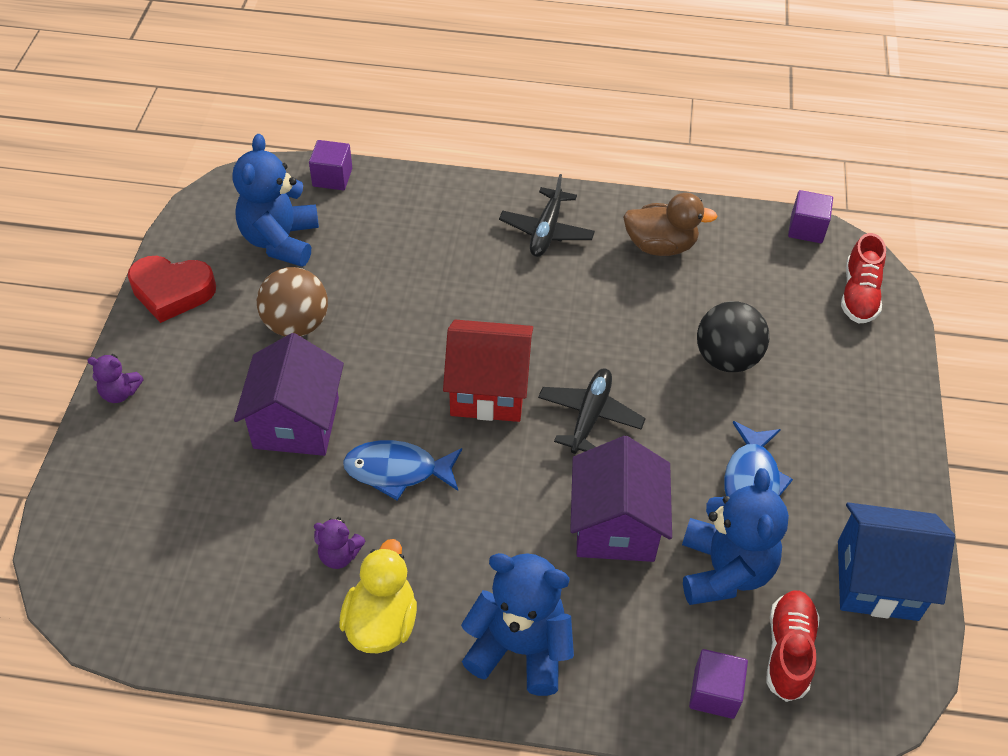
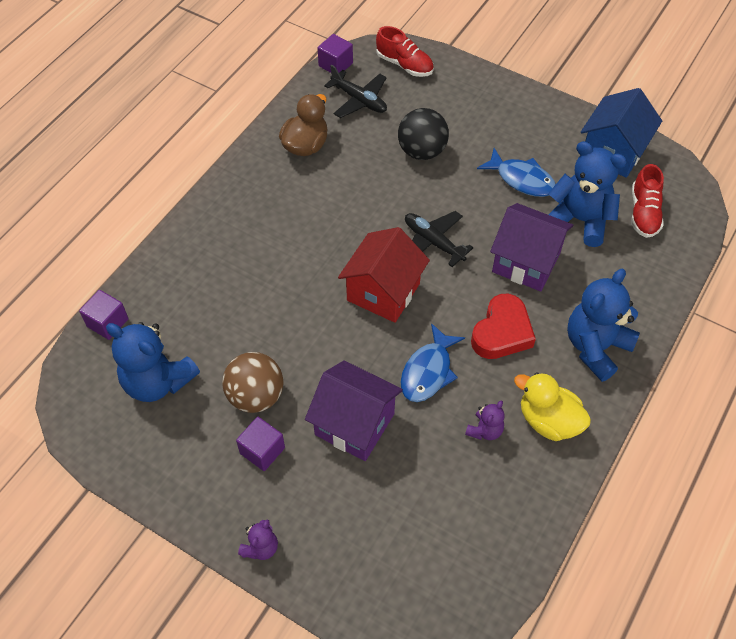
camera: 65 degrees left, 5 degrees up
red heart [128,256,216,323] -> red heart moved to [471,294,536,359]
black plane [499,174,595,257] -> black plane moved to [324,65,387,118]
purple cube [689,649,748,719] -> purple cube moved to [236,417,285,471]
red shoe [766,590,820,702] -> red shoe turned 120 degrees counterclockwise [631,164,664,238]

